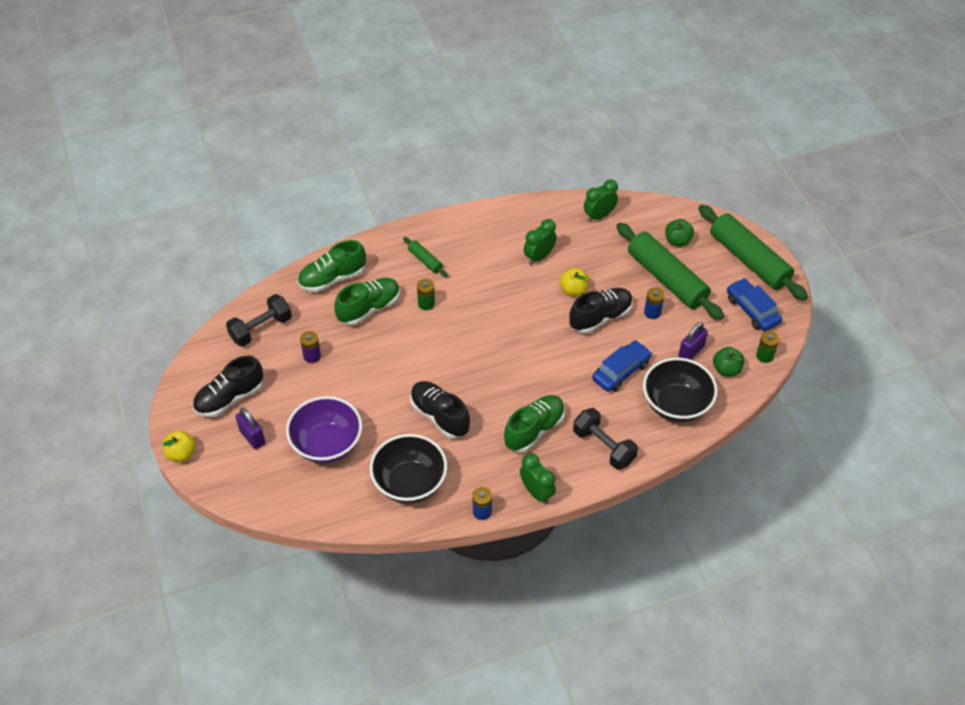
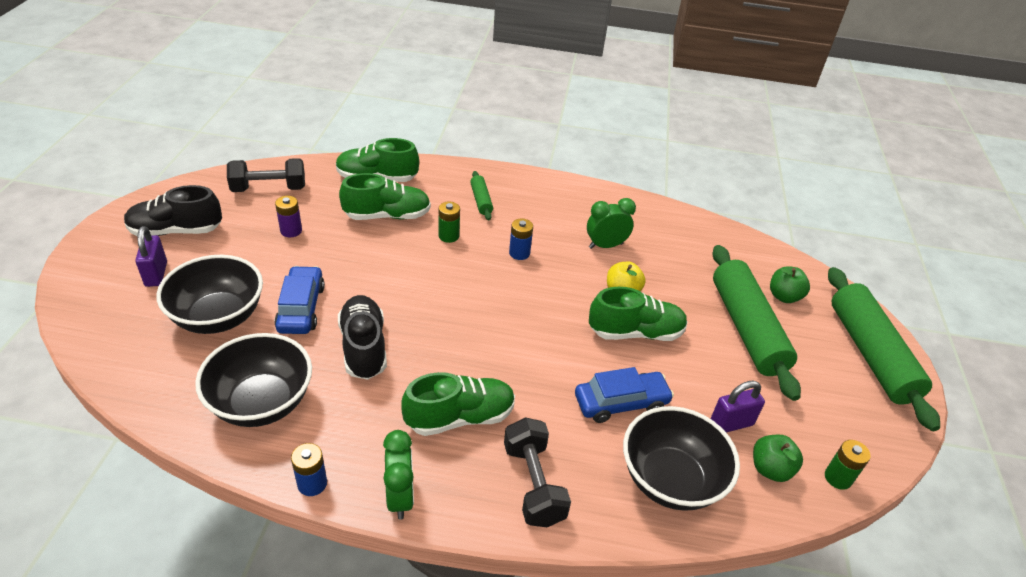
camera: 25 degrees right, 10 degrees down
yellow apple [163,430,196,462] -> none
purple bowl [286,396,362,463] -> black bowl [156,255,263,334]
black shoe [569,288,633,333] -> green shoe [589,287,688,341]
green clock [584,179,618,222] -> none
blue battery [644,287,665,319] -> blue battery moved to [509,219,533,260]
blue car [727,278,782,331] -> blue car moved to [274,266,325,334]

